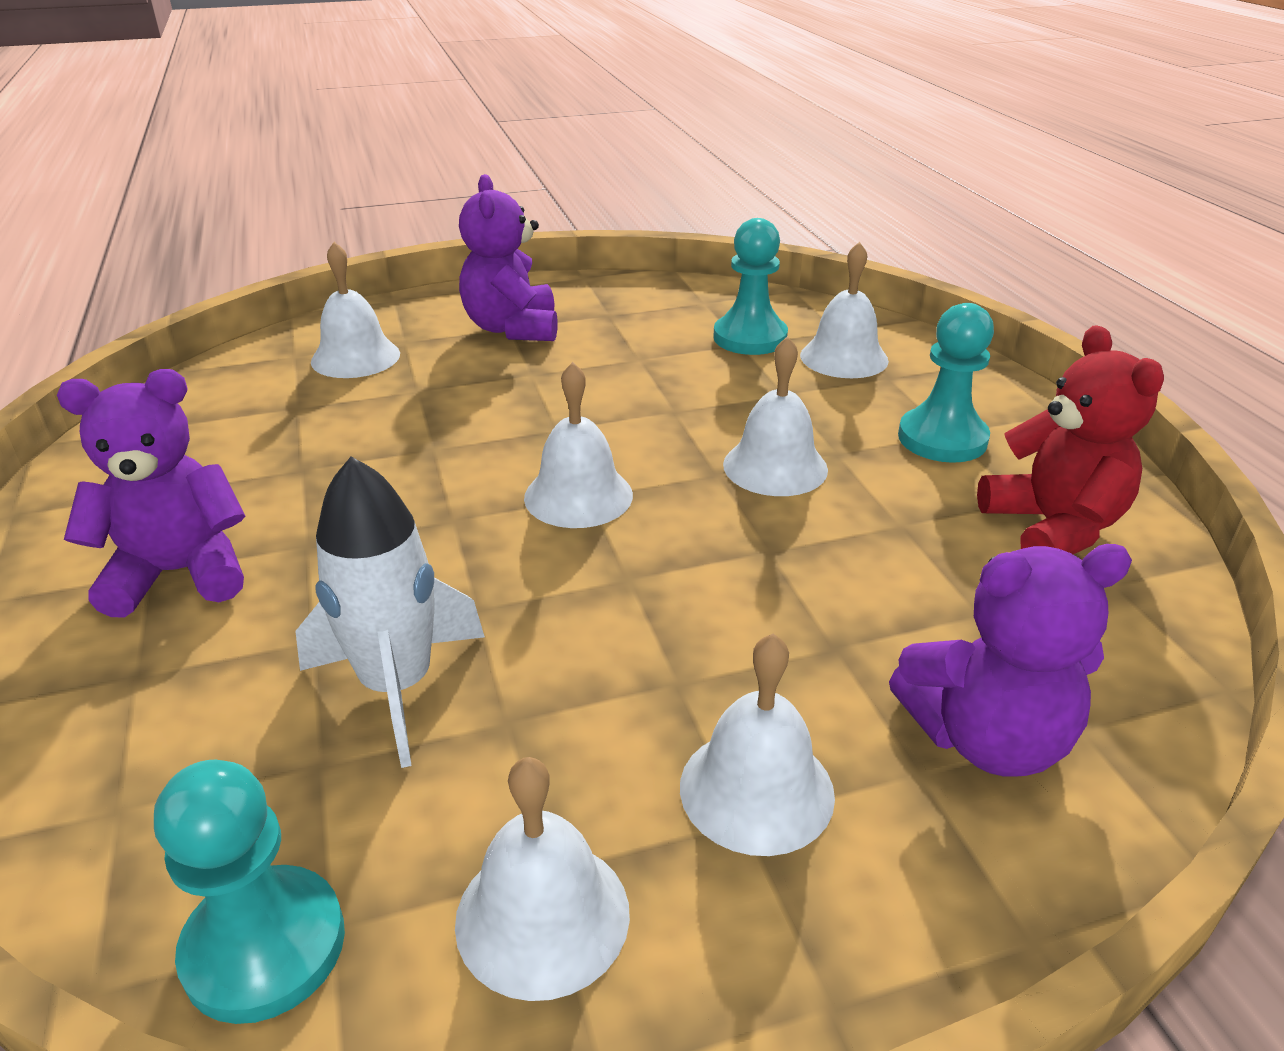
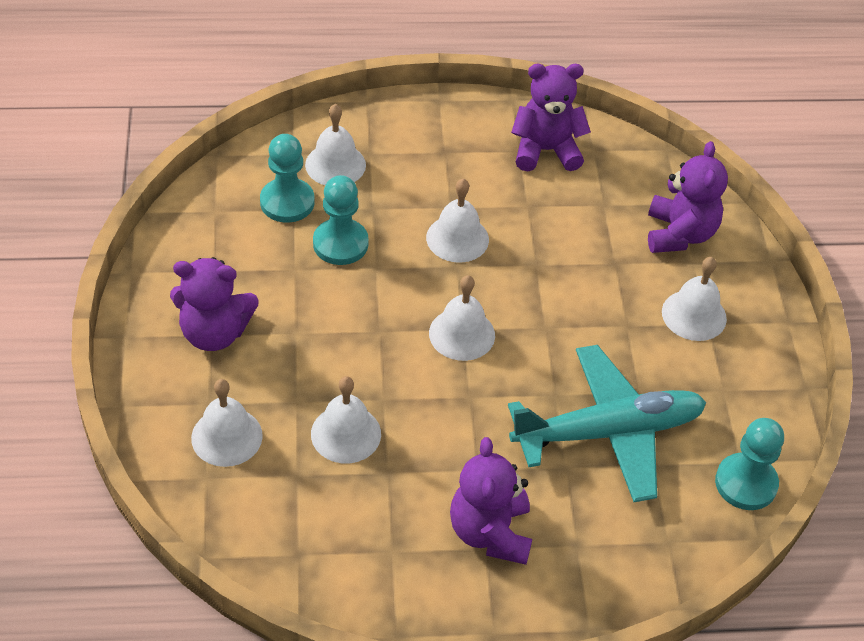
camera: 80 degrees left, 15 degrees up
white rocket [295,456,485,768] -> turquoise plane [508,345,707,502]
white bell [455,757,630,1001] -> white bell moved to [311,376,381,464]
turquoise pawn [898,303,994,463] -> turquoise pawn moved to [313,175,369,265]
red teddy bear [977,325,1164,554] -> purple teddy bear [511,64,591,171]

